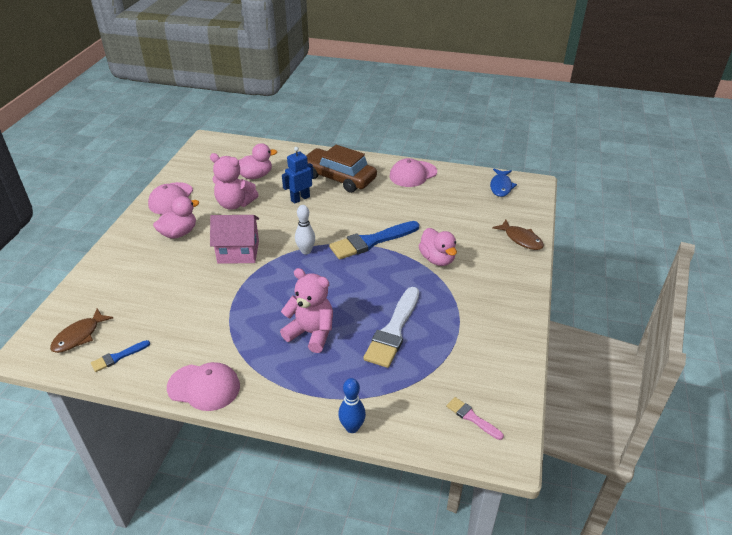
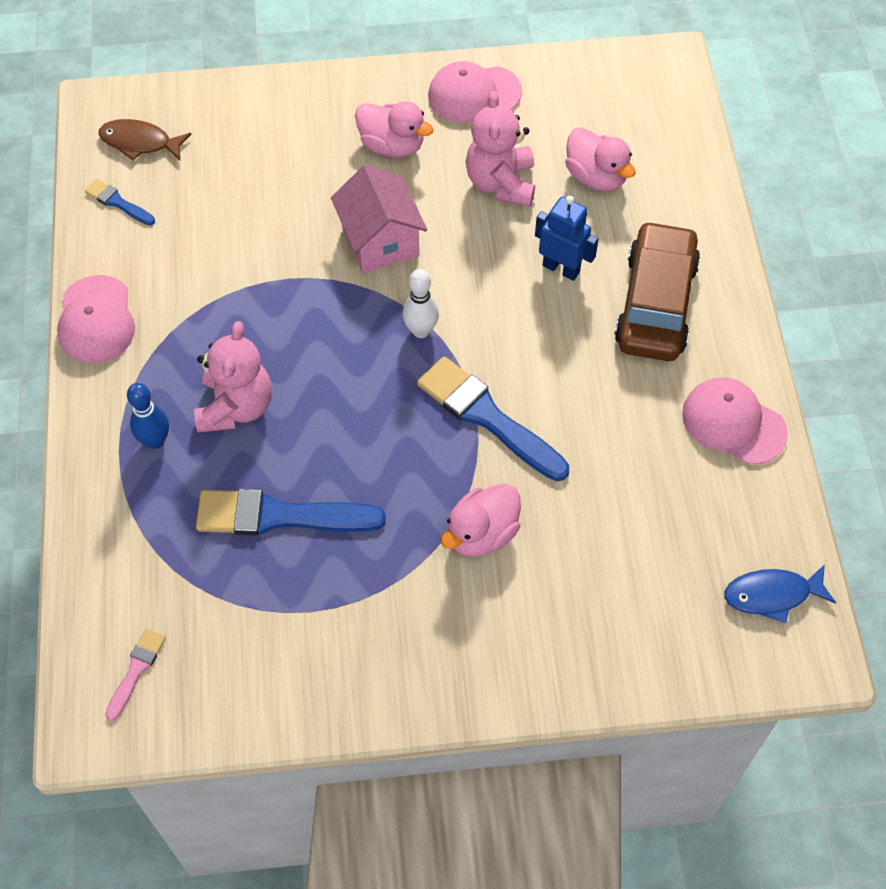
camera: 70 degrees right, 20 degrees up
blue bowling pin [338,378,366,433] -> blue bowling pin moved to [127,383,169,449]
white brush [363,287,419,368] -> blue brush [196,489,386,536]
brown fish [492,220,544,250] -> none

